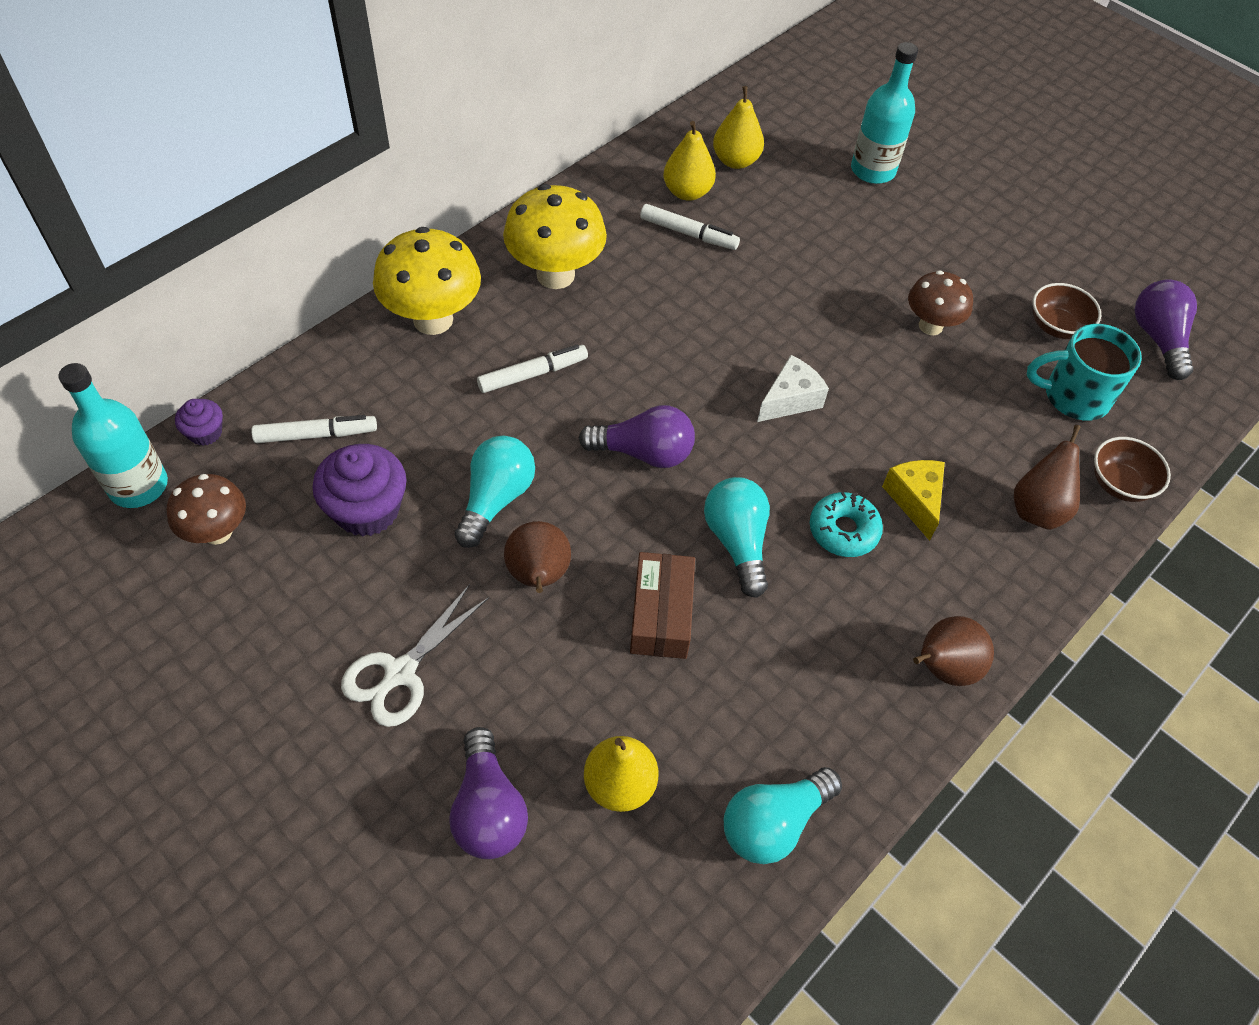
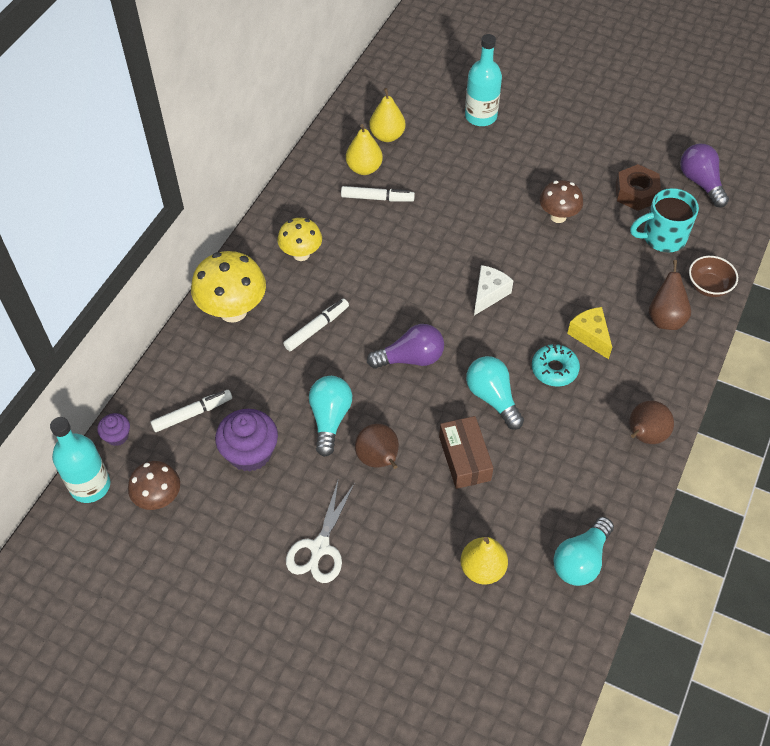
camera: 15 degrees left, 0 degrees up
purple light bulb [449,727,528,859] -> none
yellow mushroom [503,184,607,289] -> yellow mushroom [278,218,322,261], size x0.63
brown bowl [1033,283,1101,339] -> brown nut [616,164,661,211]

